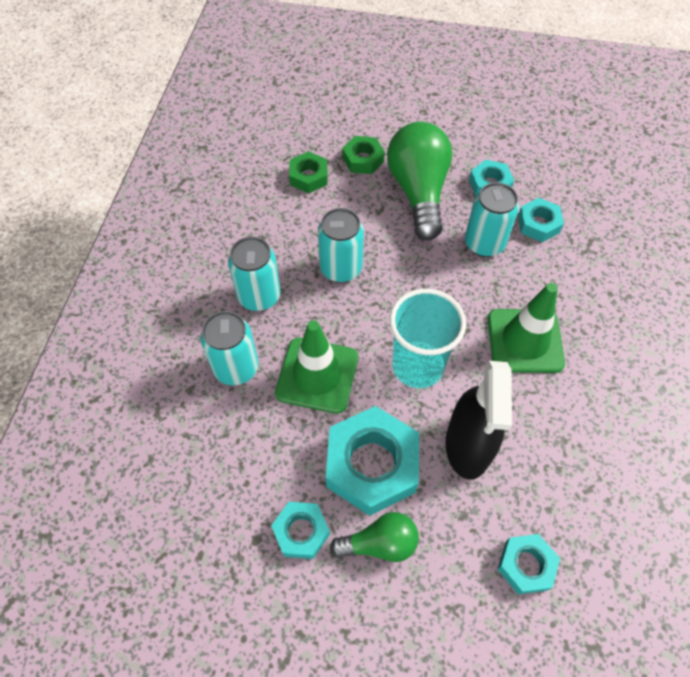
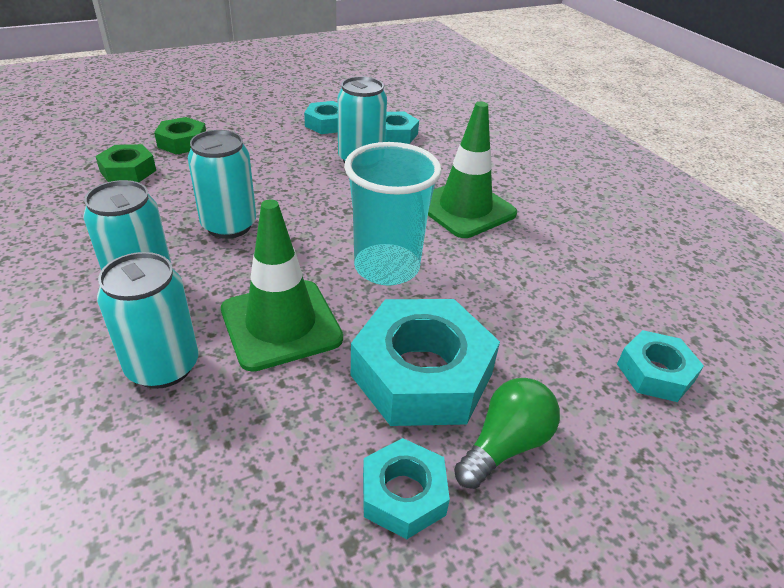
camera: 40 degrees left, 20 degrees down
green light bulb [387,122,452,240] -> none
black spray bottle [445,361,512,479] -> none

